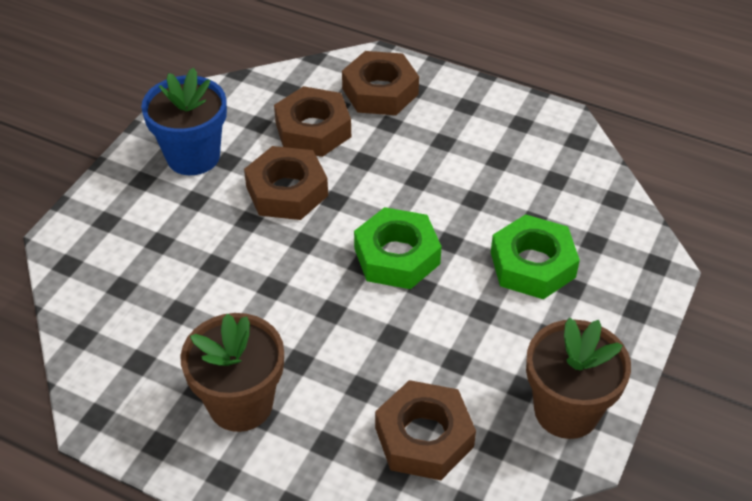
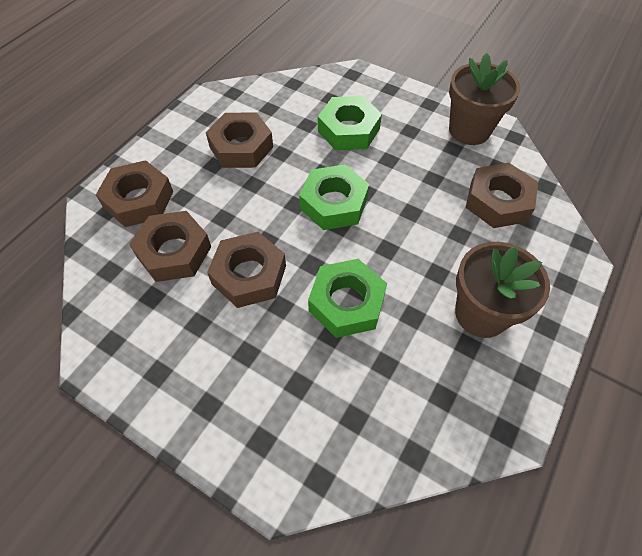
camera: 85 degrees left, 10 degrees up
blue flower pot [141,68,227,175] -> none
none -> brown nut [206,113,273,168]
none -> green nut [308,259,387,338]

